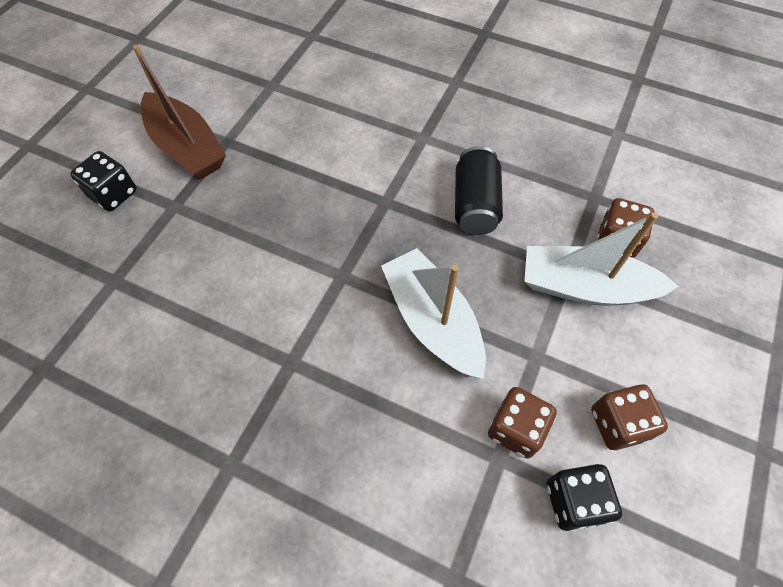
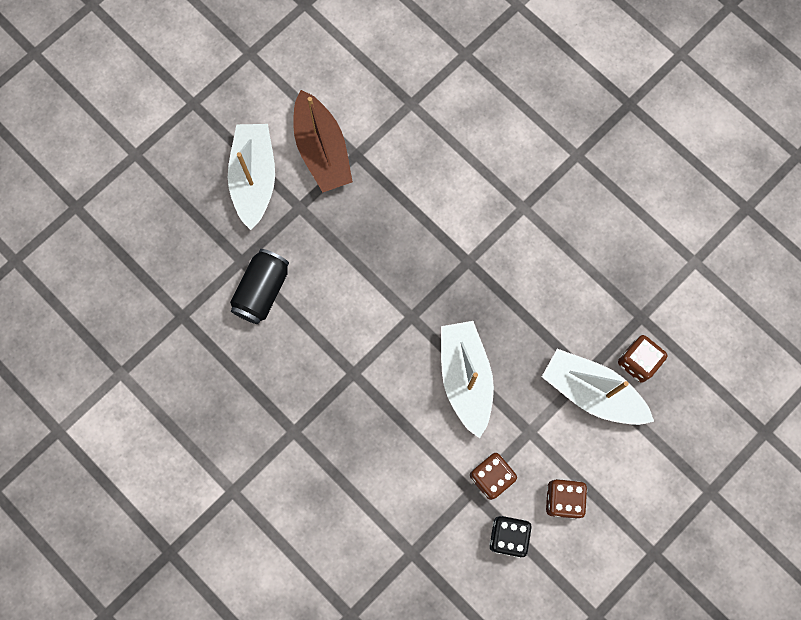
camera: 20 degrees right, 15 degrees up
black dice [70,151,137,211] -> white boat [228,124,275,230]
black can [455,146,503,235] -> black can moved to [230,249,289,324]

